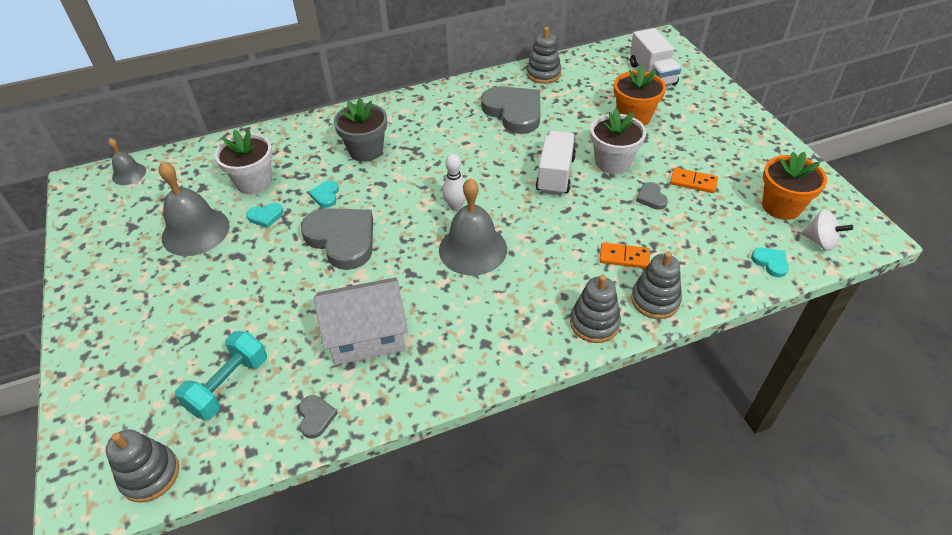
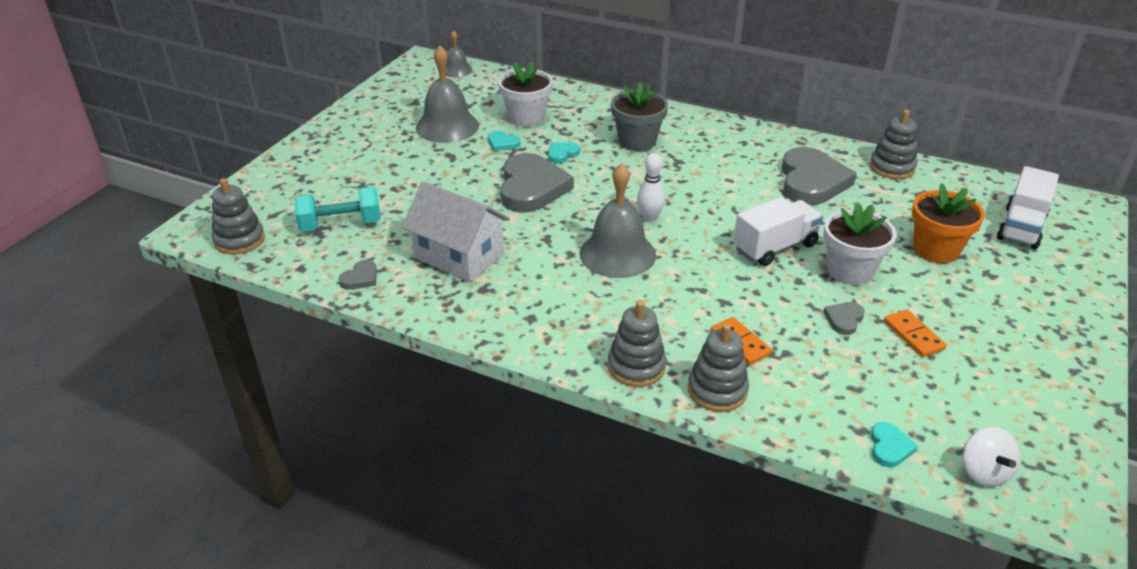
camera: 45 degrees right, 10 degrees down
orange flower pot [762,152,827,220] -> none

